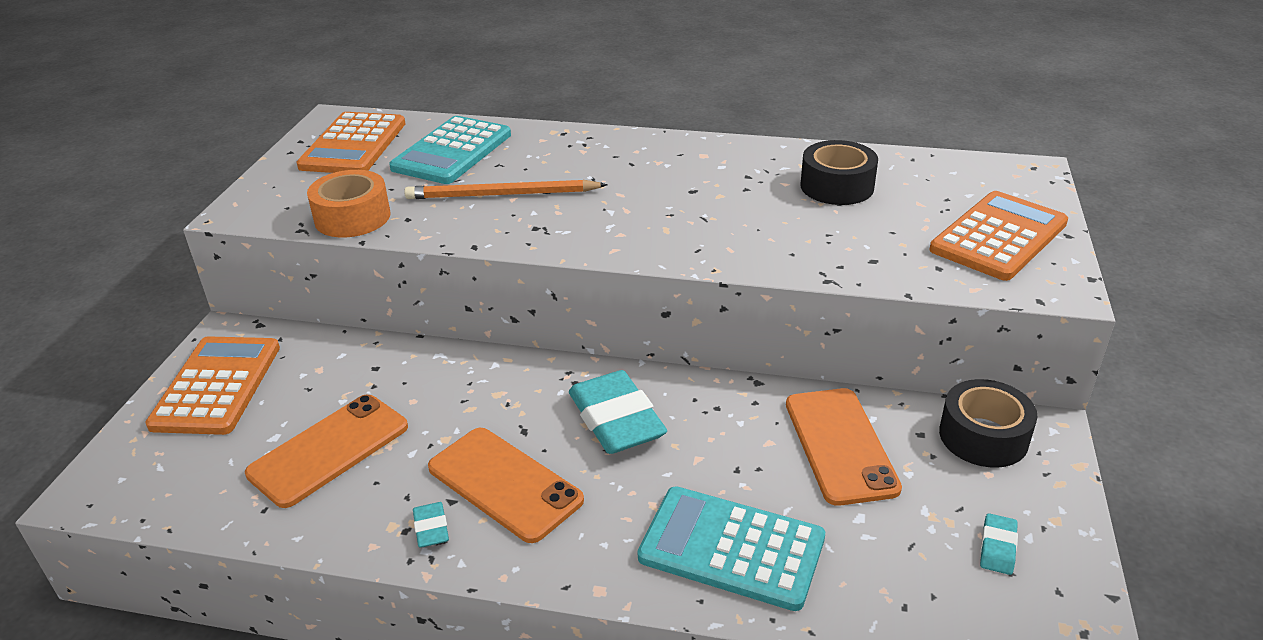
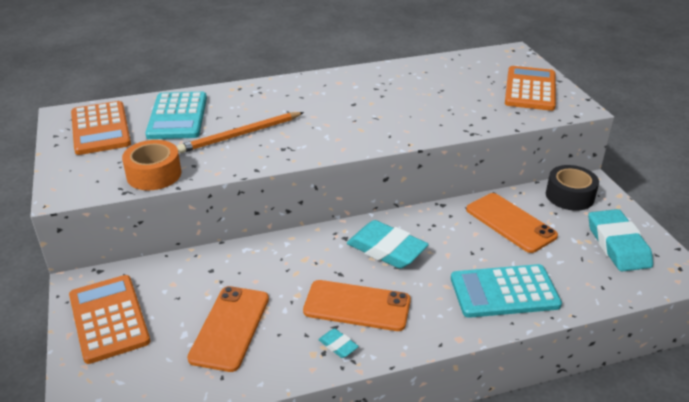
camera: 30 degrees left, 0 degrees up
black tape [801,140,878,205] -> none
turquoise eraser [980,513,1018,575] -> turquoise eraser [588,209,653,271], size x2.21

